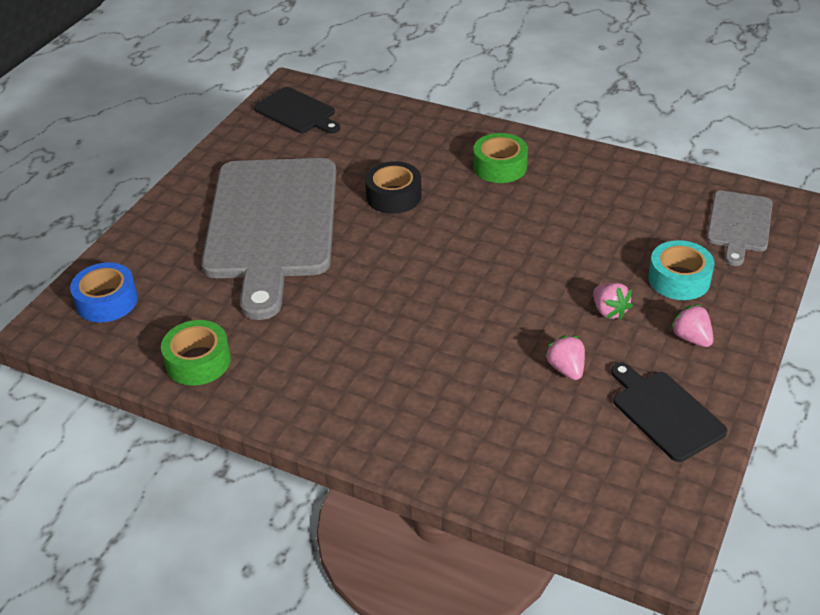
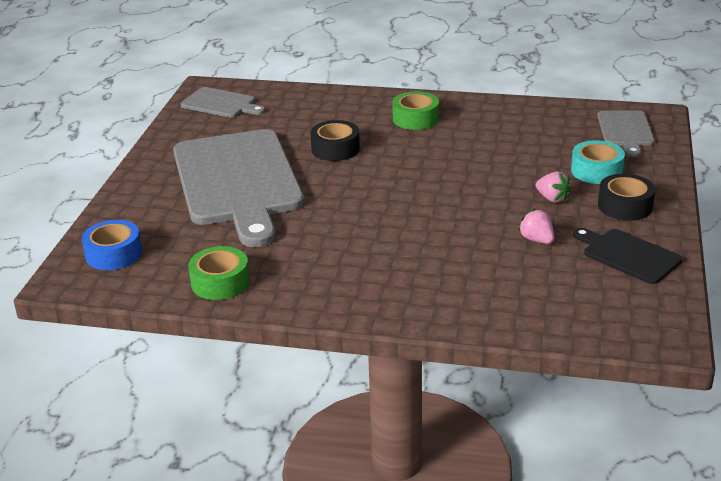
camera: 15 degrees left, 10 degrees down
black cutting board [254,87,340,134] -> grey cutting board [181,87,265,118]
pink strawberry [670,304,713,347] -> black tape [598,174,655,221]

